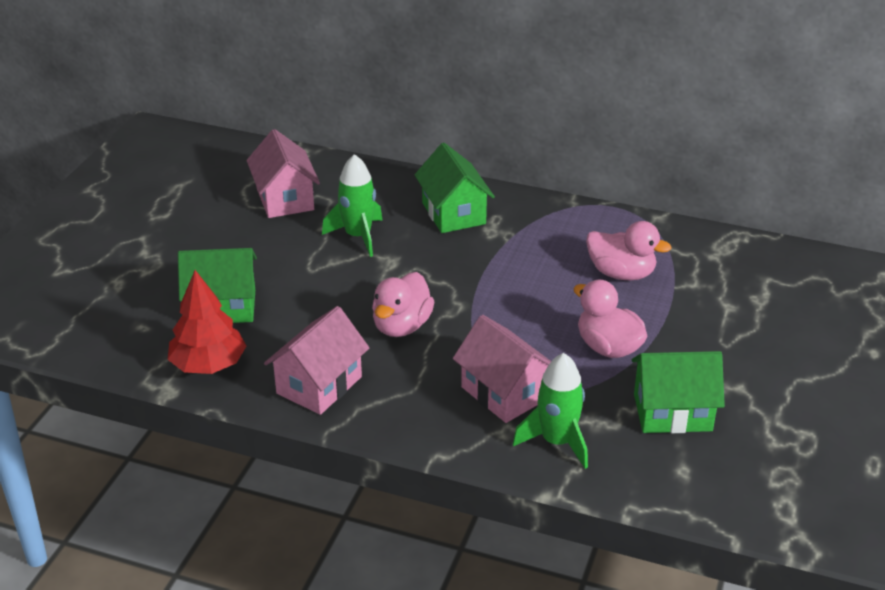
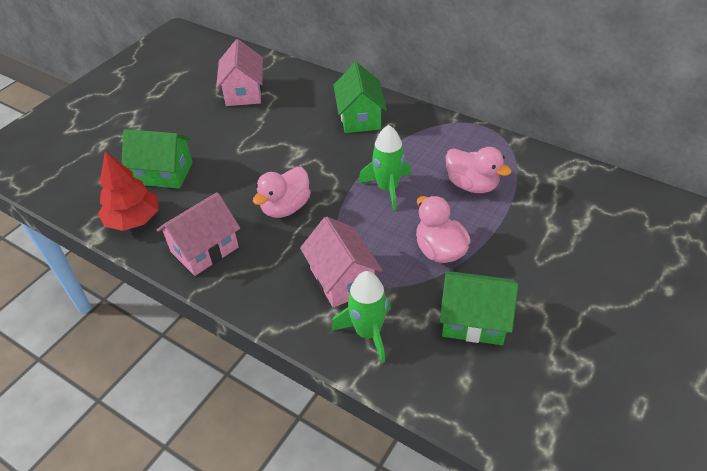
camera: 15 degrees right, 10 degrees up
green rocket [322,154,382,257] -> green rocket moved to [359,125,411,210]

